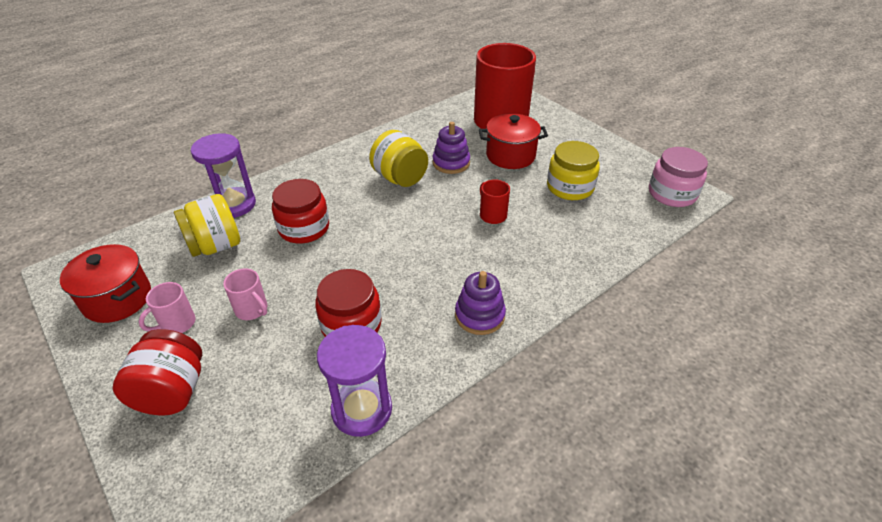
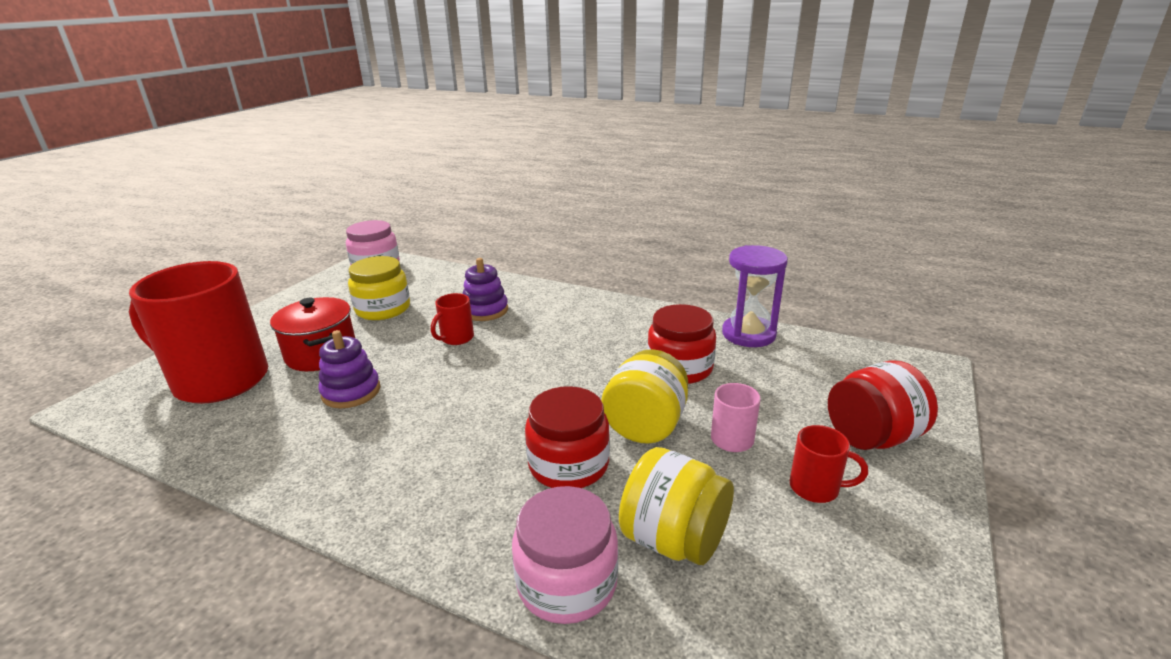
camera: 115 degrees left, 15 degrees down
red pot [60,244,151,323] -> none
pink mug [138,282,196,333] -> red mug [790,425,868,503]
purple hourglass [191,133,256,218] -> pink jar [512,486,618,624]
yellow jar [369,130,428,187] -> yellow jar moved to [601,349,688,444]
purple stacking toy [455,271,506,335] -> purple stacking toy moved to [463,258,508,321]

